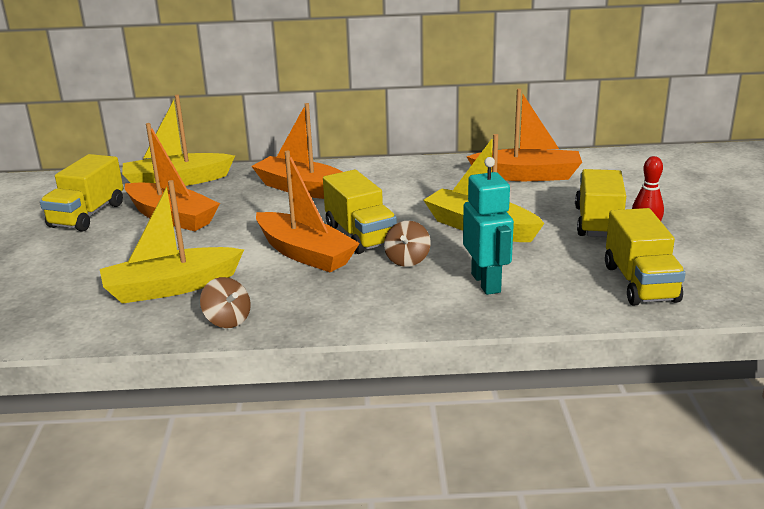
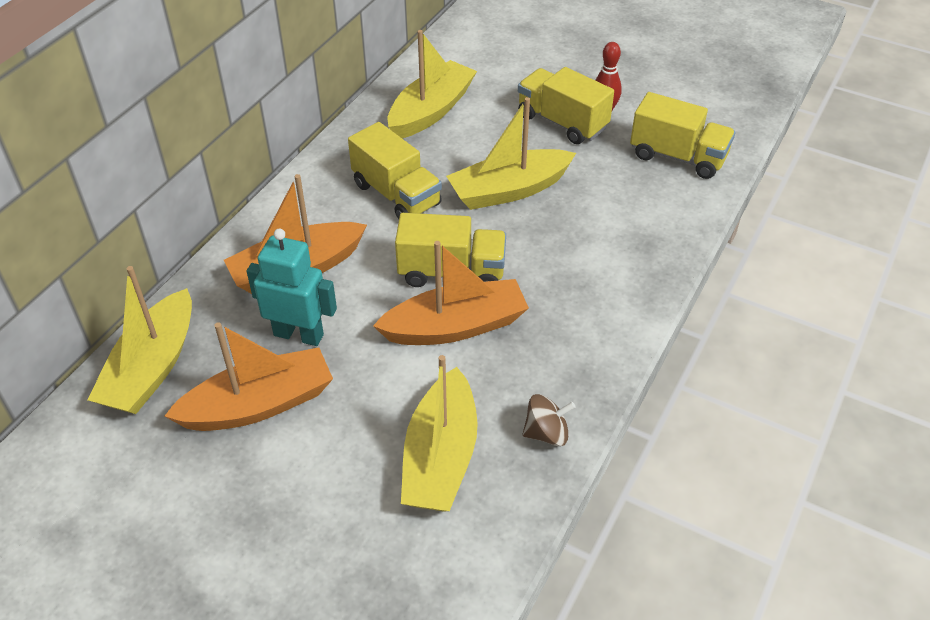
camera: 60 degrees left, 20 degrees up
yellow truck [40,154,123,232] -> yellow truck moved to [348,122,442,219]
brown spinning top [384,221,431,267] -> none
turquoise robot [463,157,514,295] -> turquoise robot moved to [247,229,337,346]
orange boat [467,88,582,181] -> yellow boat [388,30,477,138]

